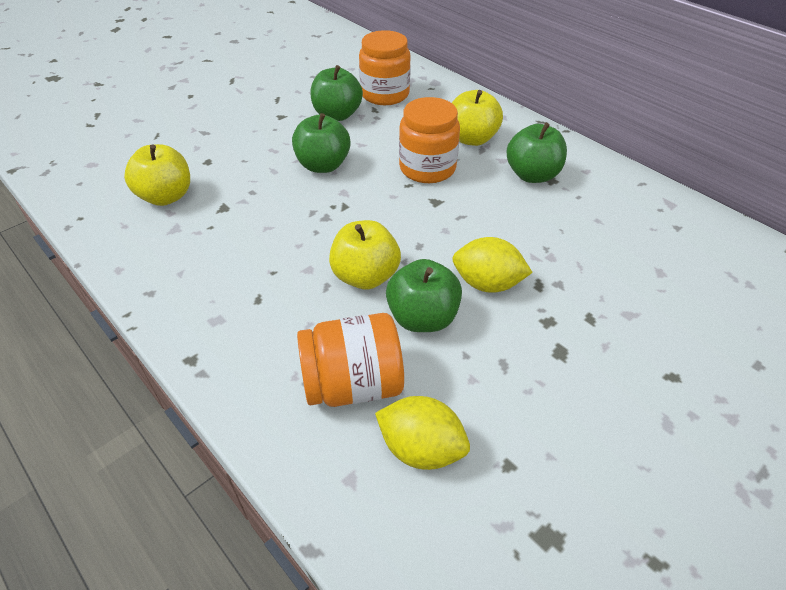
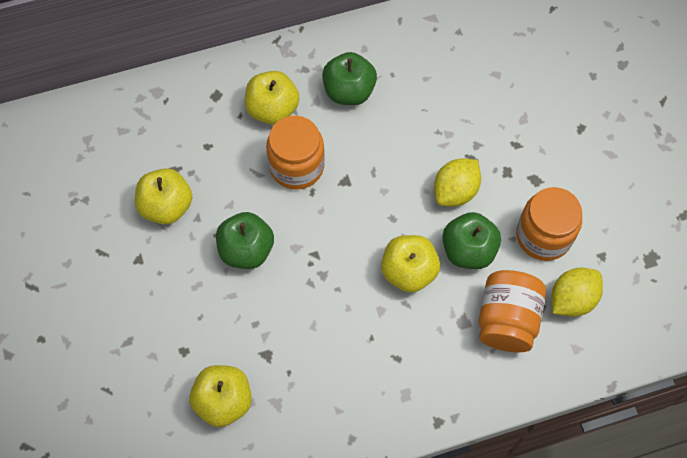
camera: 65 degrees left, 20 degrees up
green apple [311,65,363,121] -> yellow apple [135,168,193,225]
orange jar [359,30,411,105] -> orange jar moved to [516,187,582,261]

